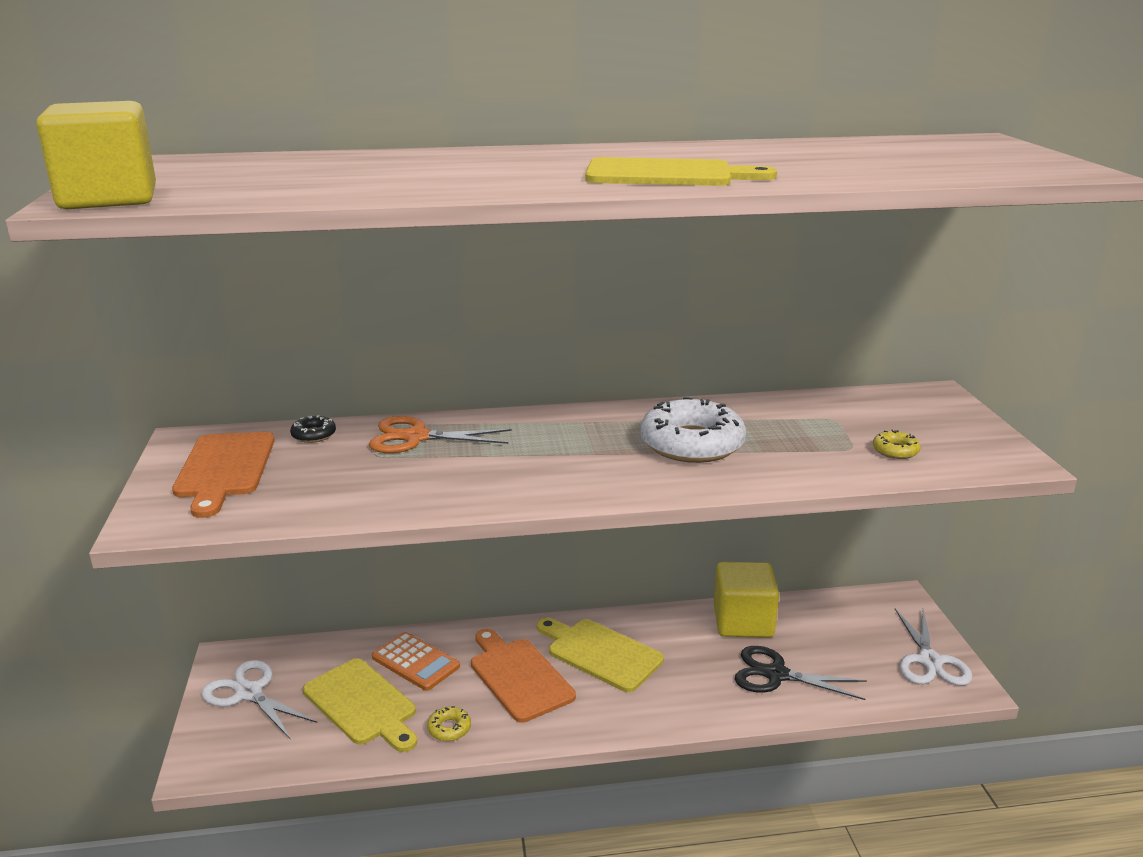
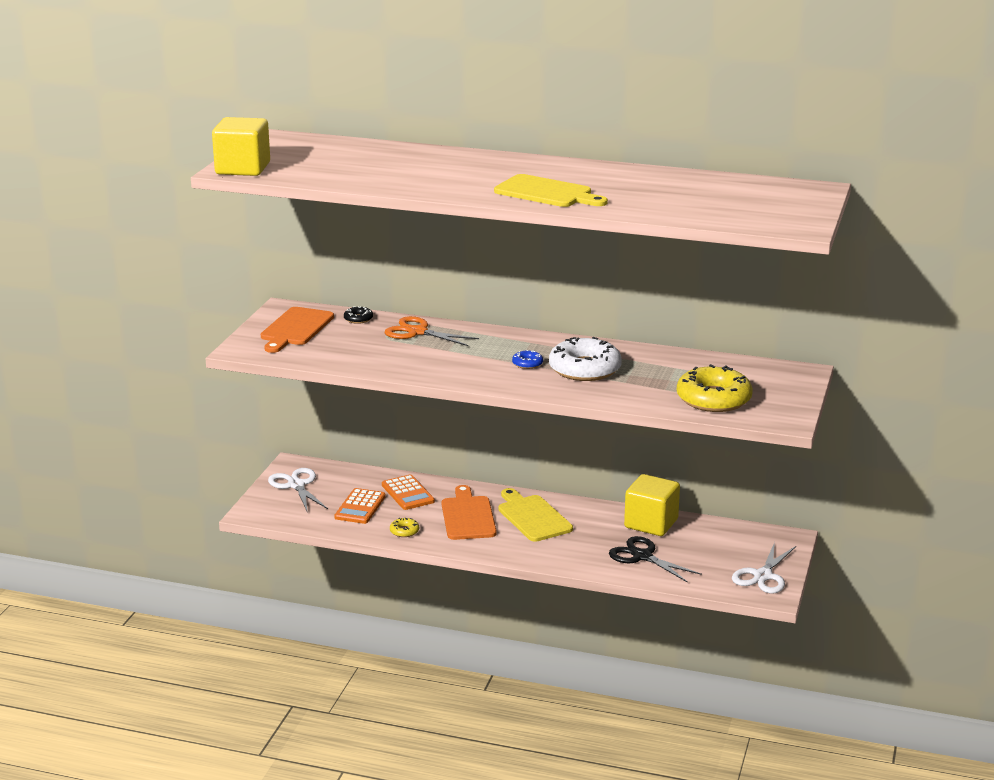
camera: 25 degrees right, 0 degrees up
yellow cutting board [303,658,417,752] -> orange calculator [334,488,386,524]
yellow donut [873,430,921,459] -> yellow donut [677,364,753,412], size x2.32
none -> blue donut [512,350,543,369]

